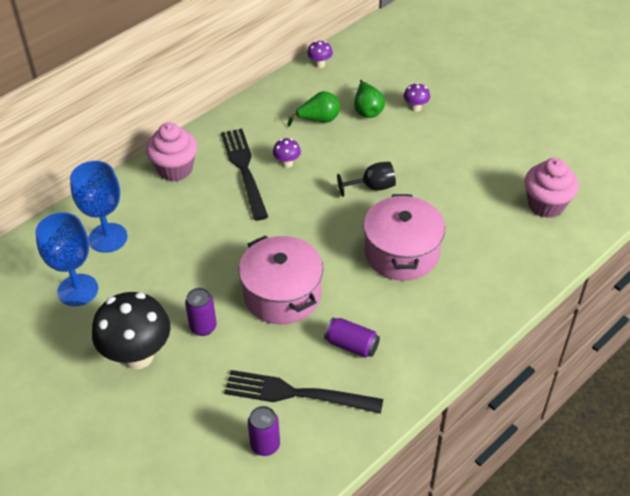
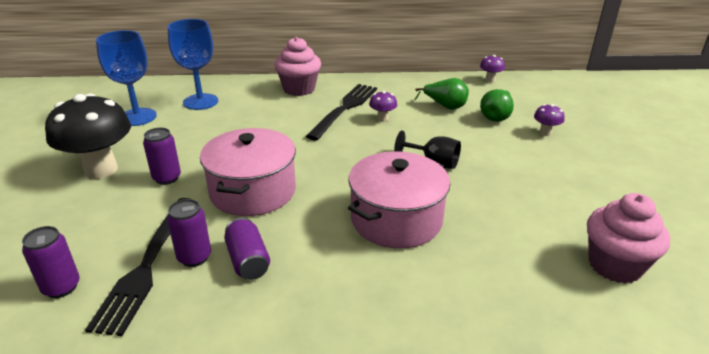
camera: 40 degrees right, 15 degrees down
black fork [224,370,383,414] -> black fork turned 135 degrees counterclockwise [85,198,190,336]
none -> purple can [167,199,211,267]

